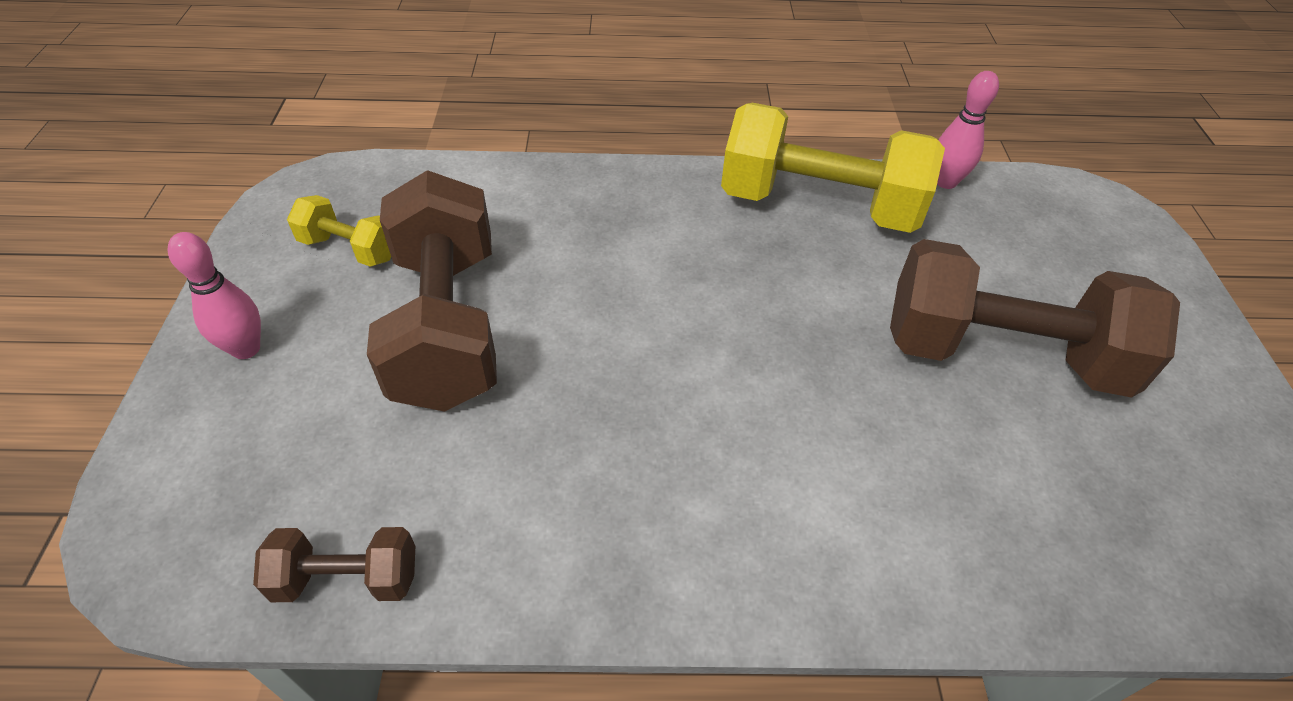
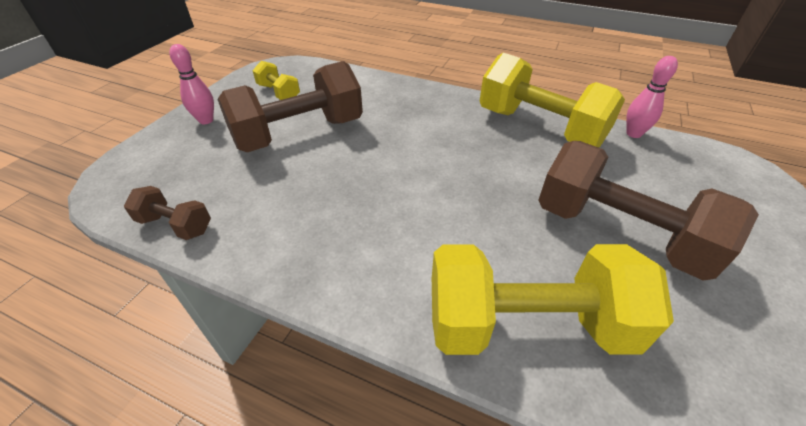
camera: 25 degrees right, 5 degrees down
brown dumbbell [367,170,497,412] -> brown dumbbell turned 45 degrees clockwise [217,61,363,152]
none -> yellow dumbbell [432,244,674,355]

